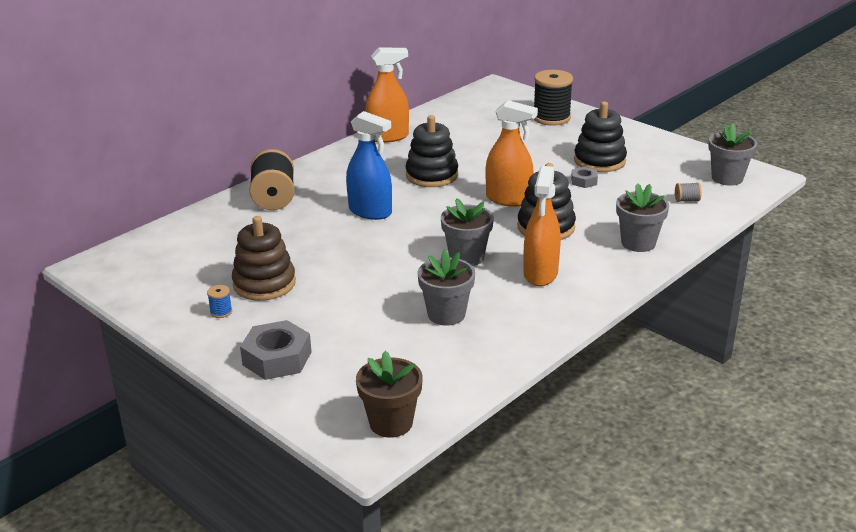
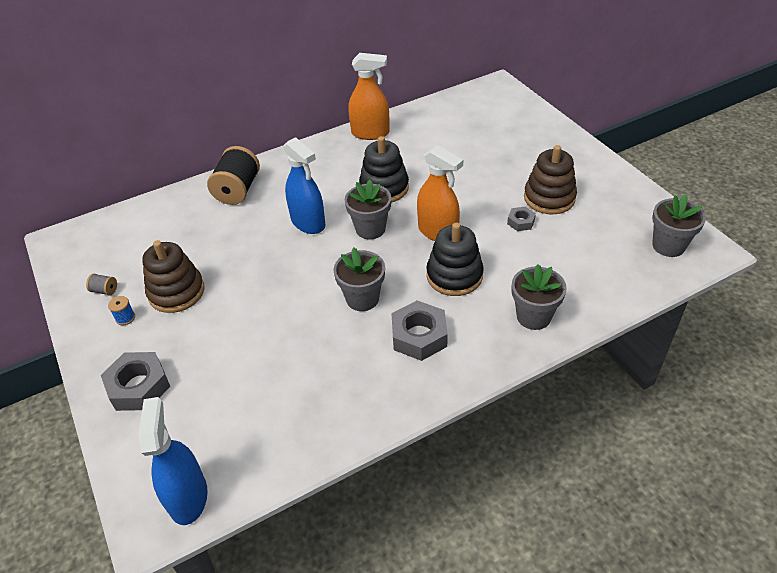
camera: 20 degrees right, 15 degrees up
brown flower pot [356,351,423,438] -> blue spray bottle [138,397,208,525]
grey flower pot [418,250,475,326] -> grey flower pot moved to [345,180,391,239]
orange spray bottle [523,166,561,286] -> grey nut [391,301,448,361]
black spool [534,70,573,126] -> none
black stacking toy [574,101,627,172] -> brown stacking toy [524,145,577,214]
grey spool [675,183,702,202] -> grey spool moved to [86,274,117,296]

